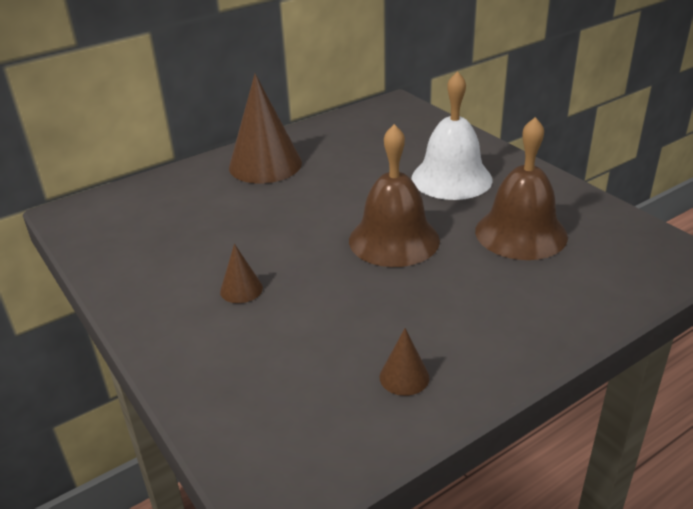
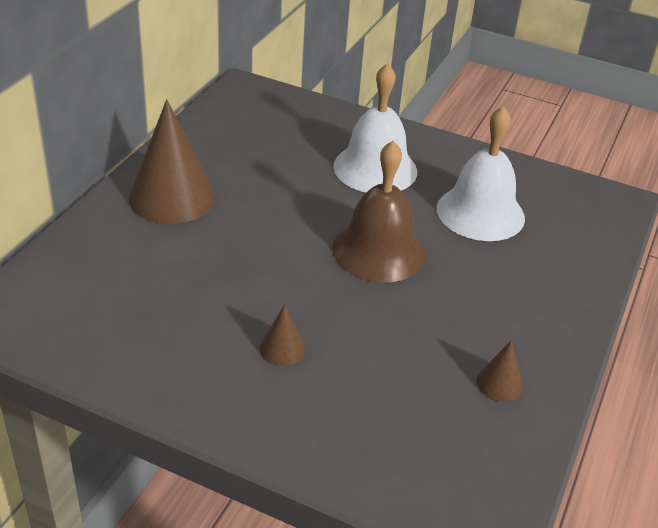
camera: 35 degrees left, 5 degrees up
brown bell [475,117,568,260] -> white bell [437,106,525,241]

